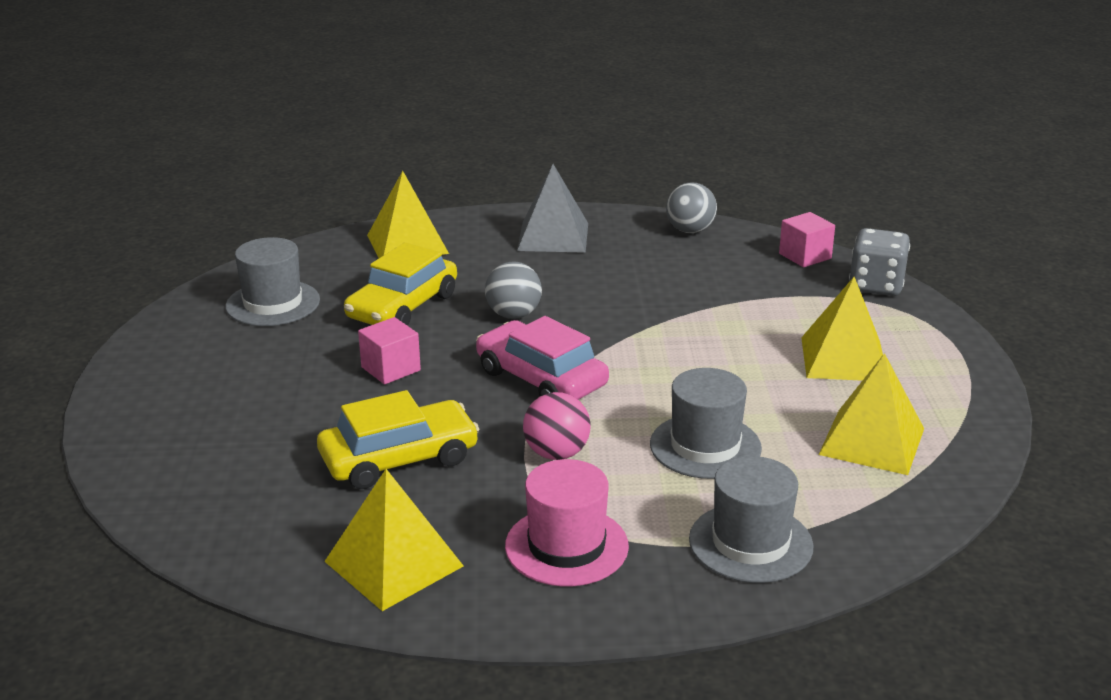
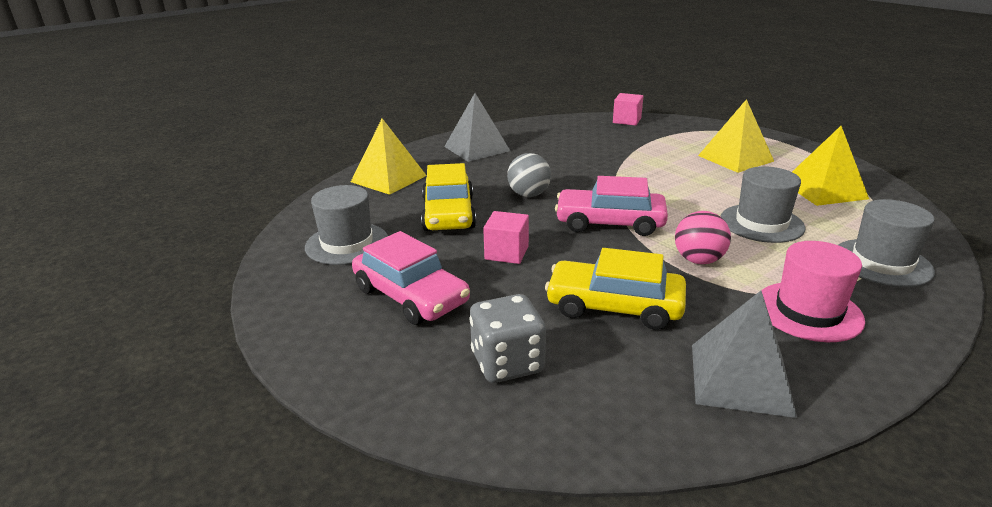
camera: 35 degrees left, 0 degrees up
yellow car [317,390,480,489] -> yellow car turned 105 degrees counterclockwise [545,248,686,330]
yellow pyramid [324,469,463,611] -> grey pyramid [692,291,797,418]
grey ball [666,182,717,233] -> none
grey dice [849,228,910,296] -> grey dice moved to [469,294,546,383]
none -> pink car [352,231,470,325]

